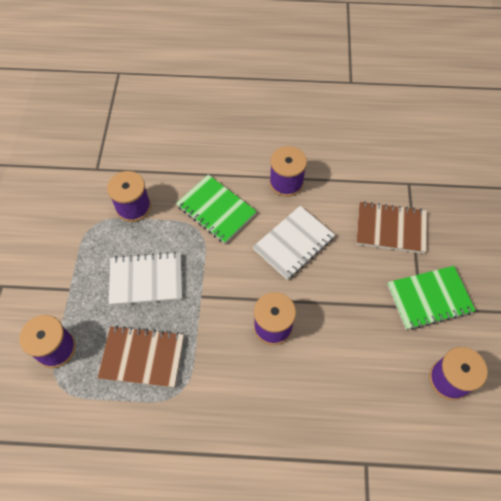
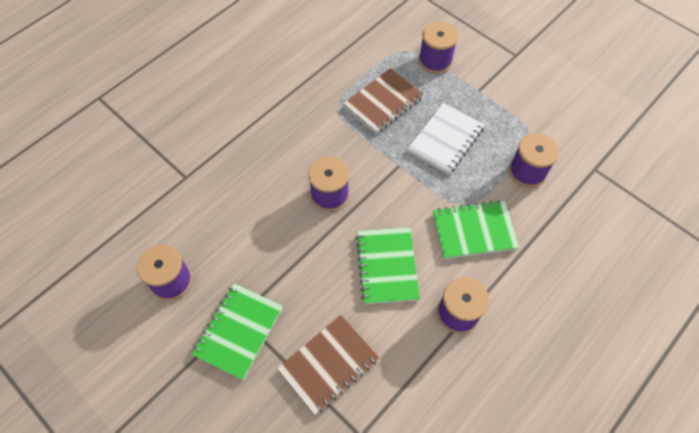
camera: 130 degrees right, 0 degrees up
white notebook [253,206,335,280] -> green notebook [356,227,420,304]

